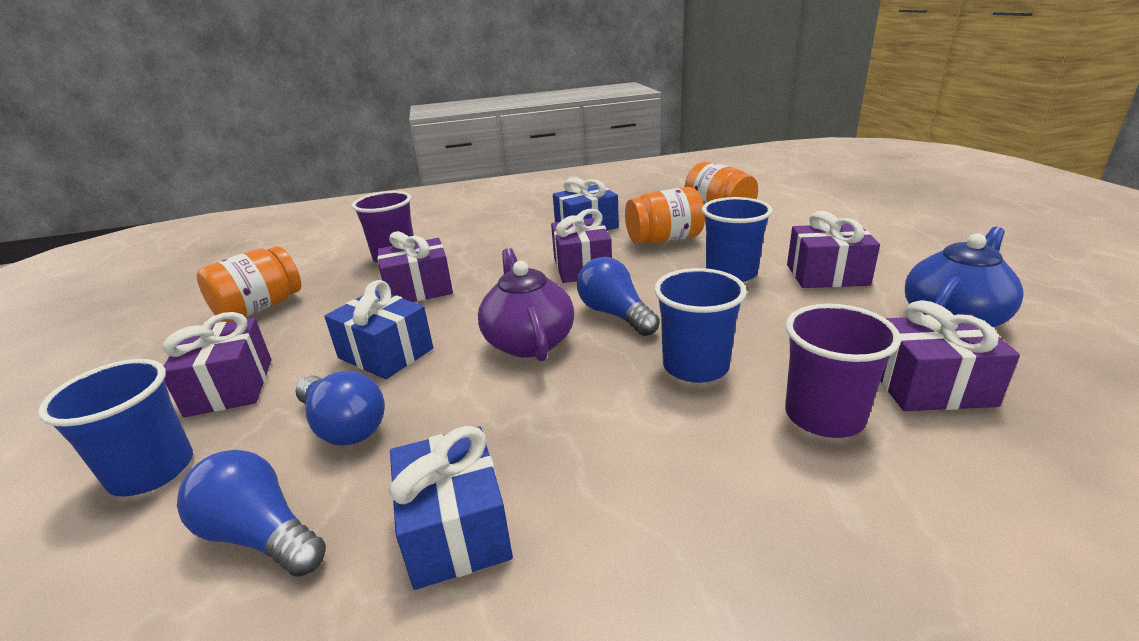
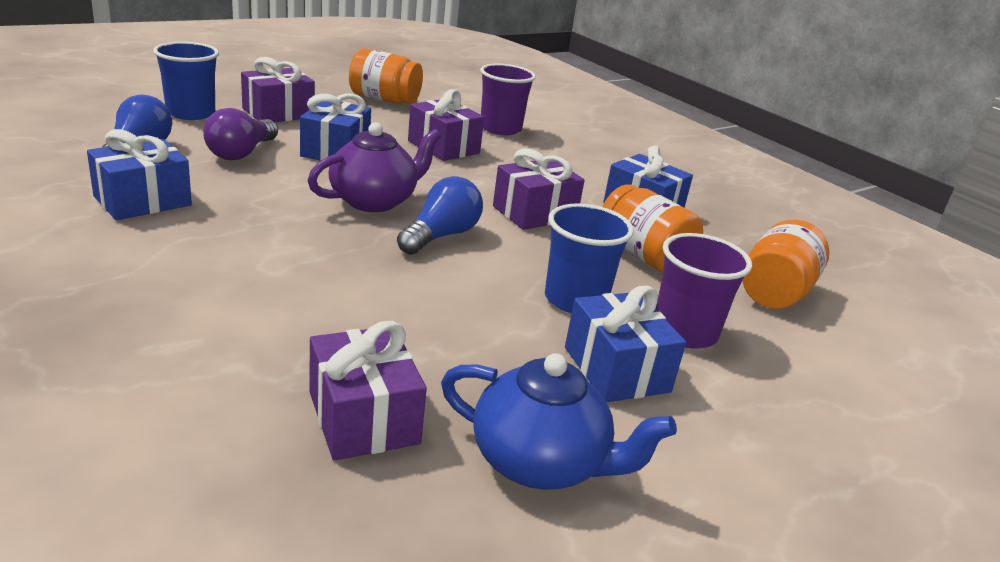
camera: 60 degrees right, 0 degrees up
blue light bulb [295,371,385,445] -> purple light bulb [203,108,278,160]
blue cup [654,268,747,383] -> none
purple cup [785,304,901,438] -> purple cup moved to [656,233,752,349]
purple gift [787,211,880,288] -> blue gift [565,286,686,402]

